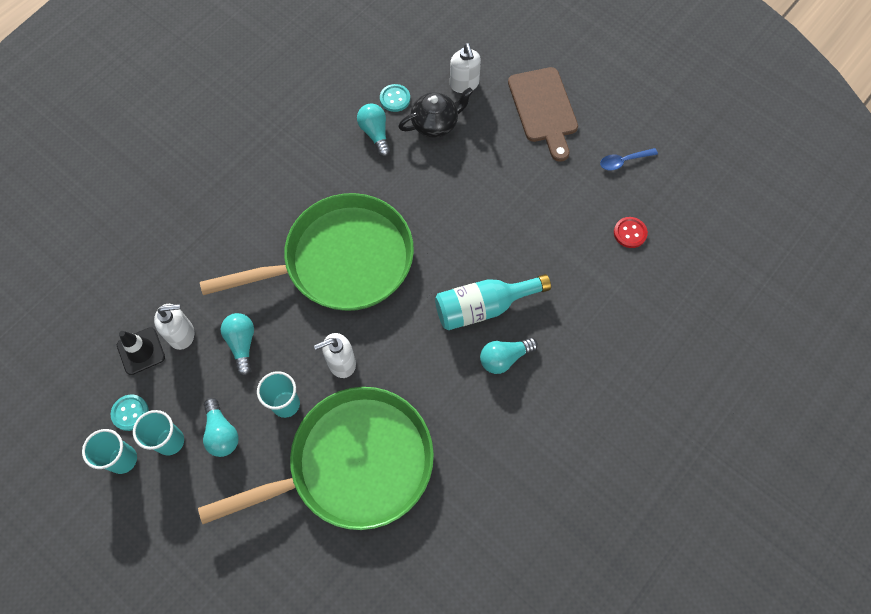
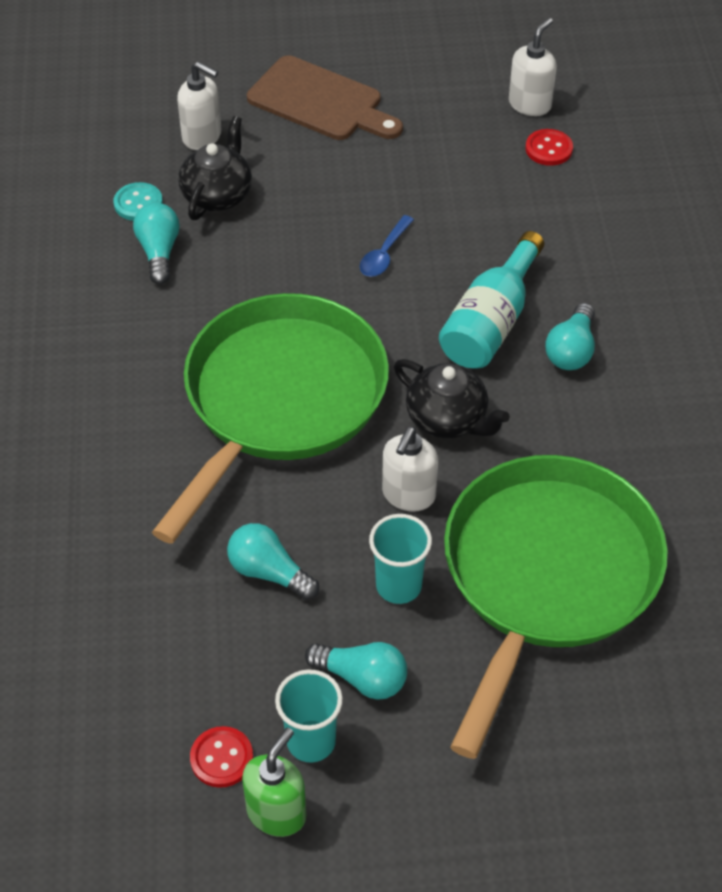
camera: 45 degrees left, 15 degrees down
turquoise cup [82,429,137,474] -> green soap dispenser [242,728,306,837]
turquoise button [111,395,149,431] -> red button [190,726,253,788]
black traffic cone [117,327,165,375] -> none
white soap dispenser [154,304,194,350] -> white soap dispenser moved to [509,18,557,116]
turquoise light bulb [357,103,391,157] -> turquoise light bulb turned 60 degrees clockwise [133,203,180,285]
blue spoon [600,148,658,170] -> blue spoon moved to [360,215,414,277]
none -> black teapot [394,359,510,439]

